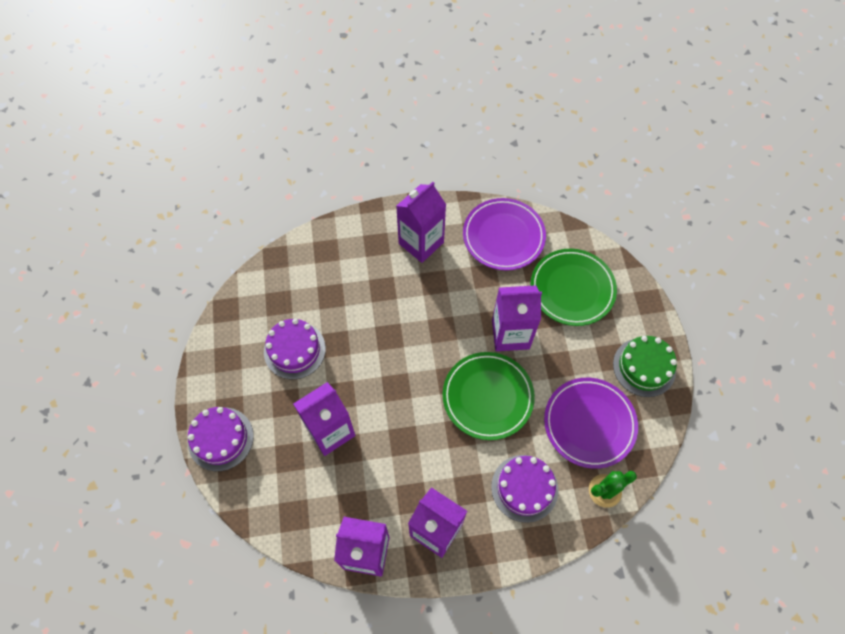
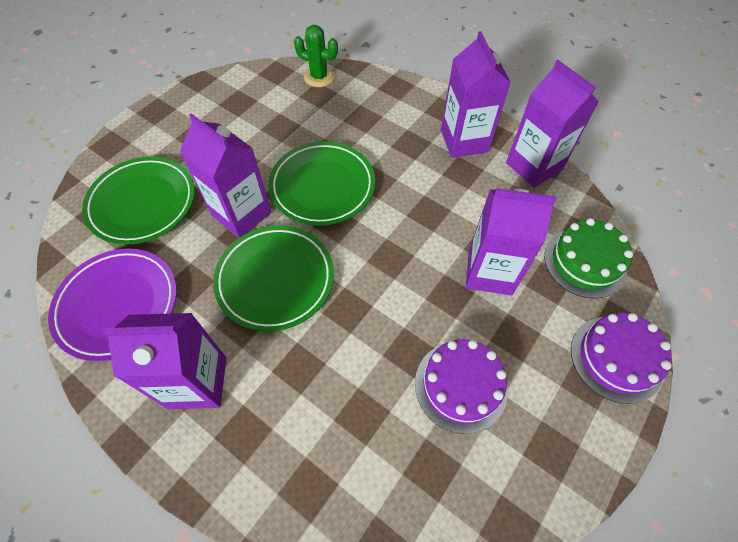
camera: 135 degrees left, 5 degrees down
purple cake [491,455,558,523] -> none
purple plate [544,378,638,469] -> none
green cake [613,336,677,397] -> green cake moved to [544,218,633,299]
none -> green plate [213,225,334,332]

